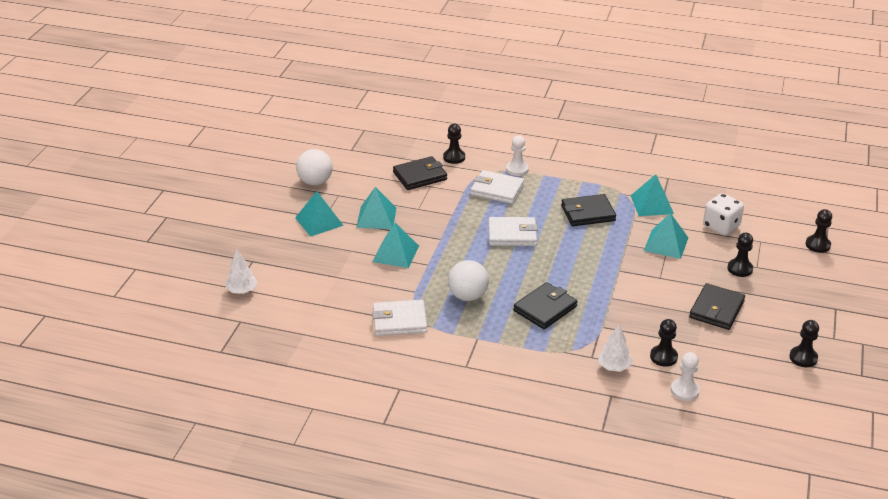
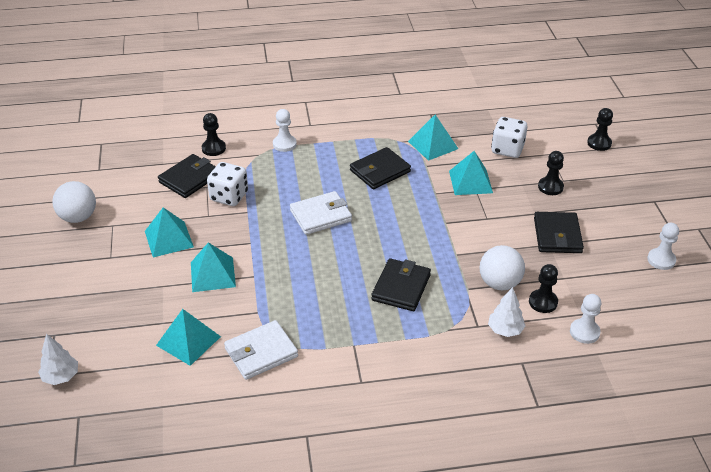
camera: 25 degrees left, 5 degrees up
turquoise pyramid [295,191,344,237] -> turquoise pyramid moved to [156,309,221,366]
white ball [448,260,489,301] -> white ball moved to [479,245,525,290]
white wallet [471,170,524,204] -> none
black pawn [789,320,819,367] -> white pawn [647,223,679,270]
none -> white dice [207,162,248,206]

